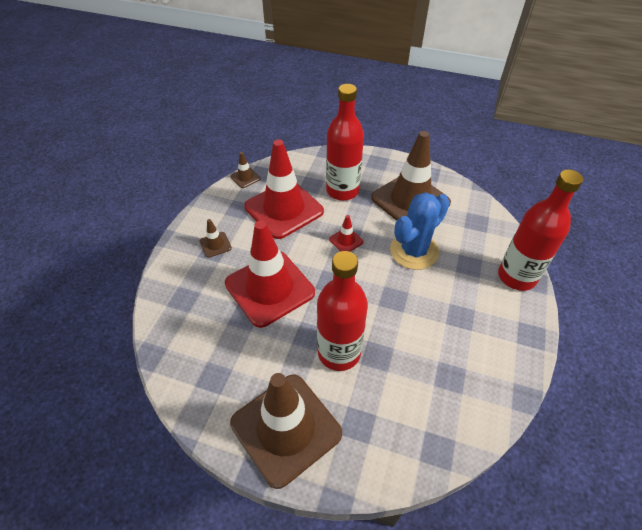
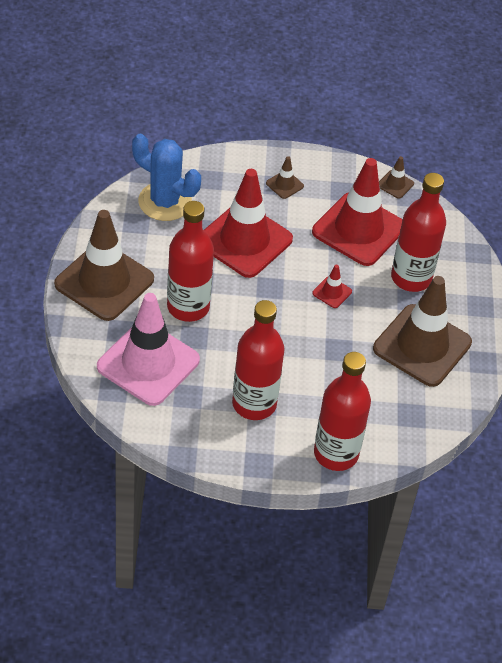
camera: 70 degrees right, 0 degrees up
blue cactus [390,192,450,270] -> blue cactus moved to [132,134,201,221]
none -> pink traffic cone [97,293,200,406]
none -> red bottle [232,300,284,420]

